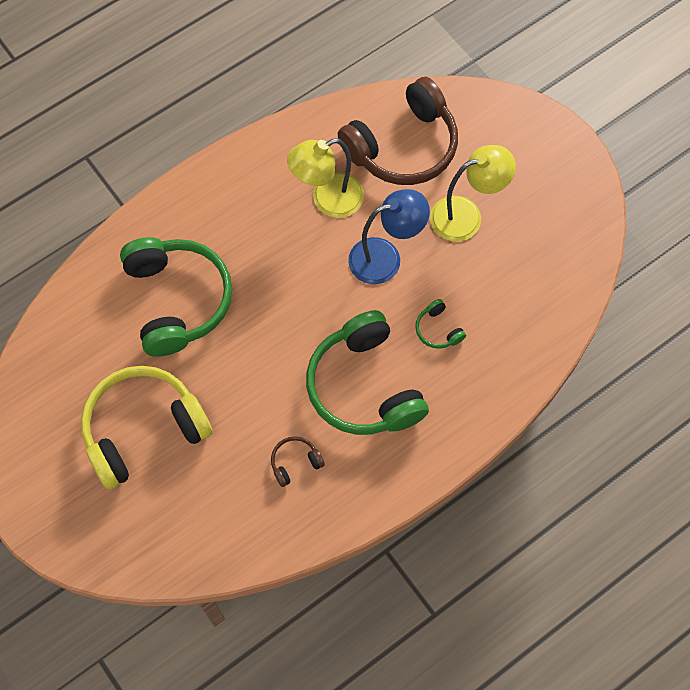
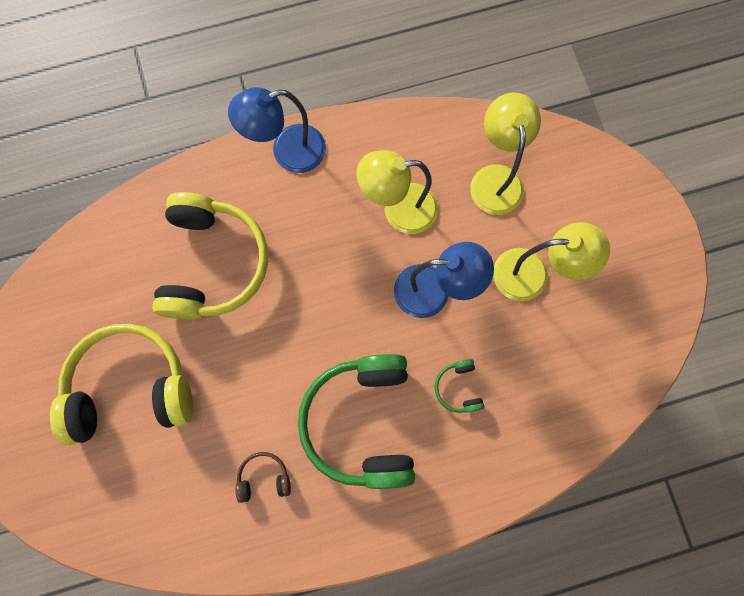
camera: 20 degrees right, 10 degrees up
green headphones [120,237,232,357] -> yellow headphones [152,192,268,320]
brown headphones [338,77,458,185] -> yellow lamp [470,93,541,215]
none -> blue lamp [228,87,326,173]

